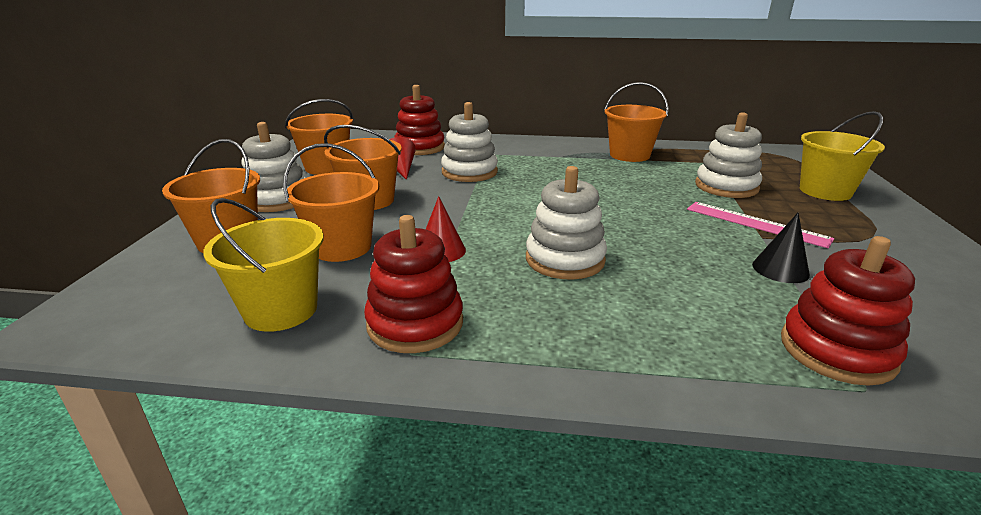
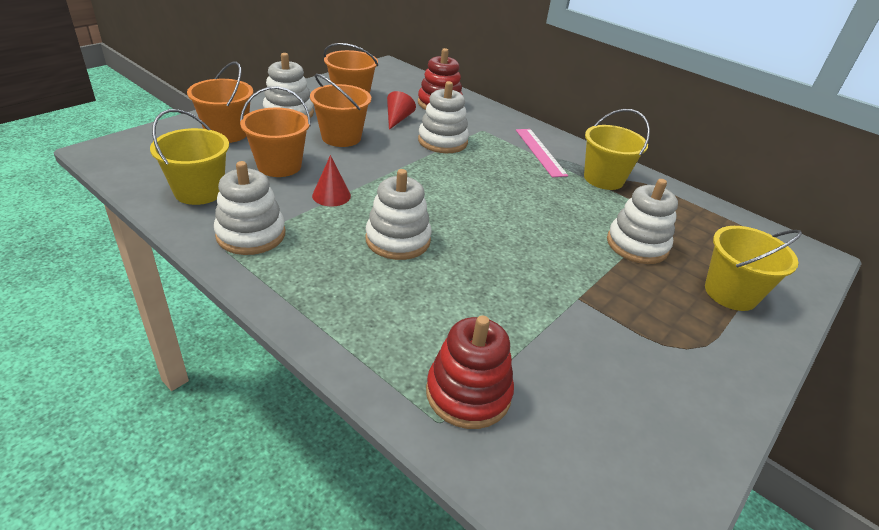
camera: 30 degrees right, 10 degrees up
red stacking toy [364,215,463,353] -> white stacking toy [214,161,285,255]
orange bucket [604,82,668,162] -> yellow bucket [584,109,650,190]
pink ruler [687,202,834,248] -> pink ruler moved to [516,129,568,177]
black cone [752,213,810,283] -> none

